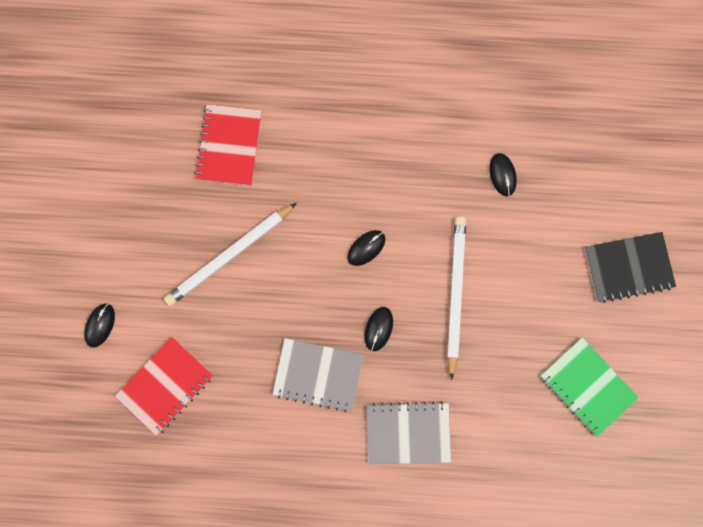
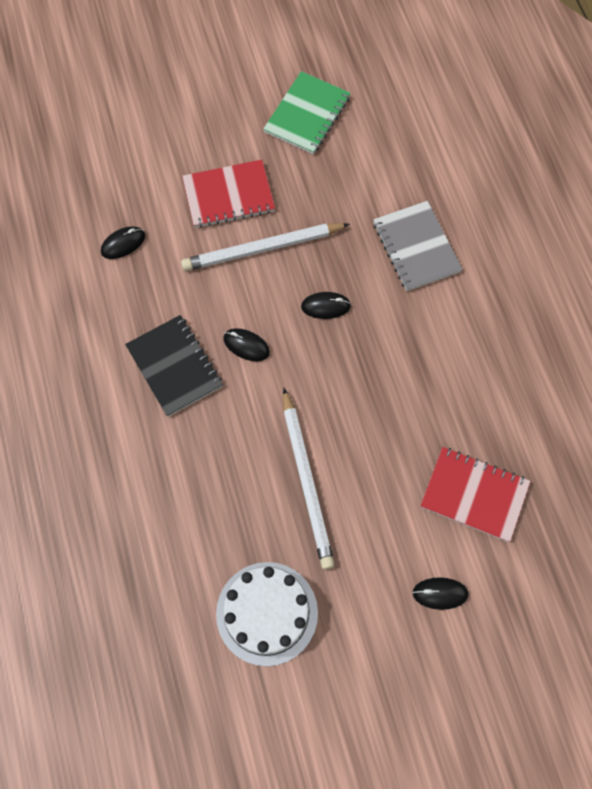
camera: 110 degrees left, 10 degrees down
white pencil [164,203,297,306] -> white pencil turned 45 degrees clockwise [283,388,335,570]
red notebook [195,104,261,186] -> red notebook moved to [182,160,275,228]
grey notebook [272,338,364,412] -> none
black notebook [585,232,676,303] -> black notebook moved to [125,315,223,417]
none -> white cake [216,562,318,666]

